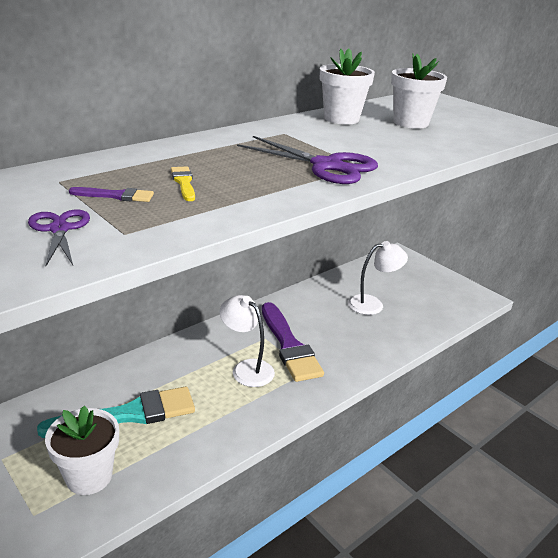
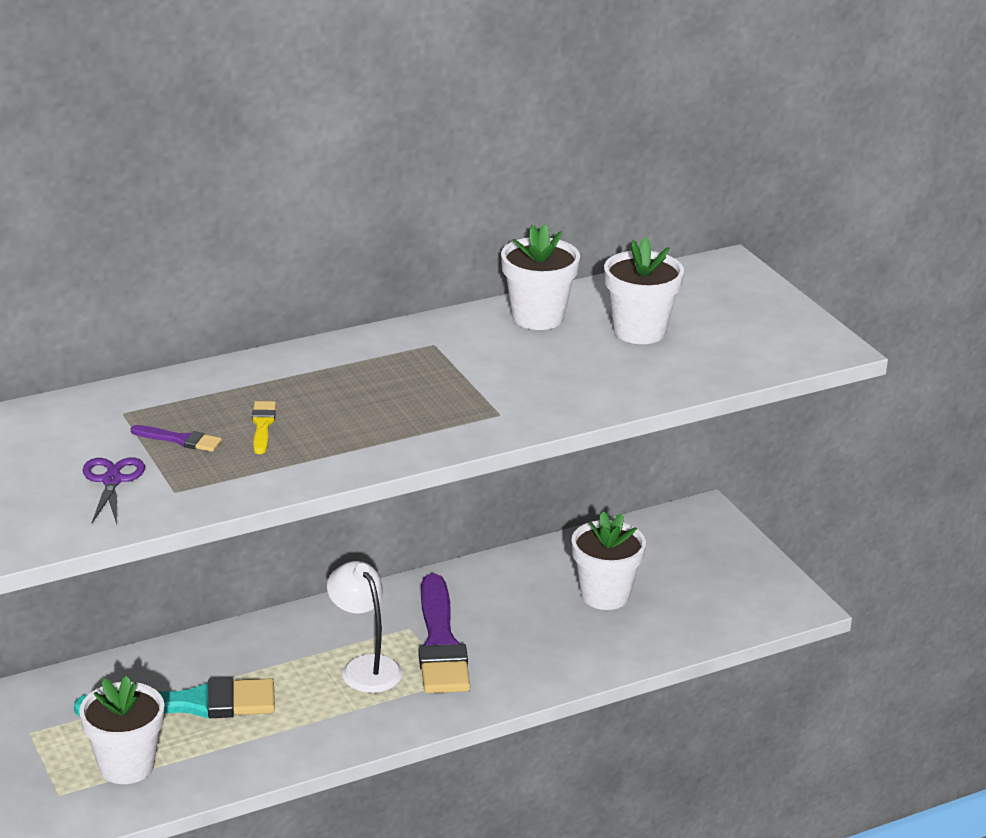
camera: 15 degrees right, 0 degrees up
purple scissors [237,136,378,184] -> none
white lamp [348,241,408,315] -> white flower pot [571,511,646,610]

